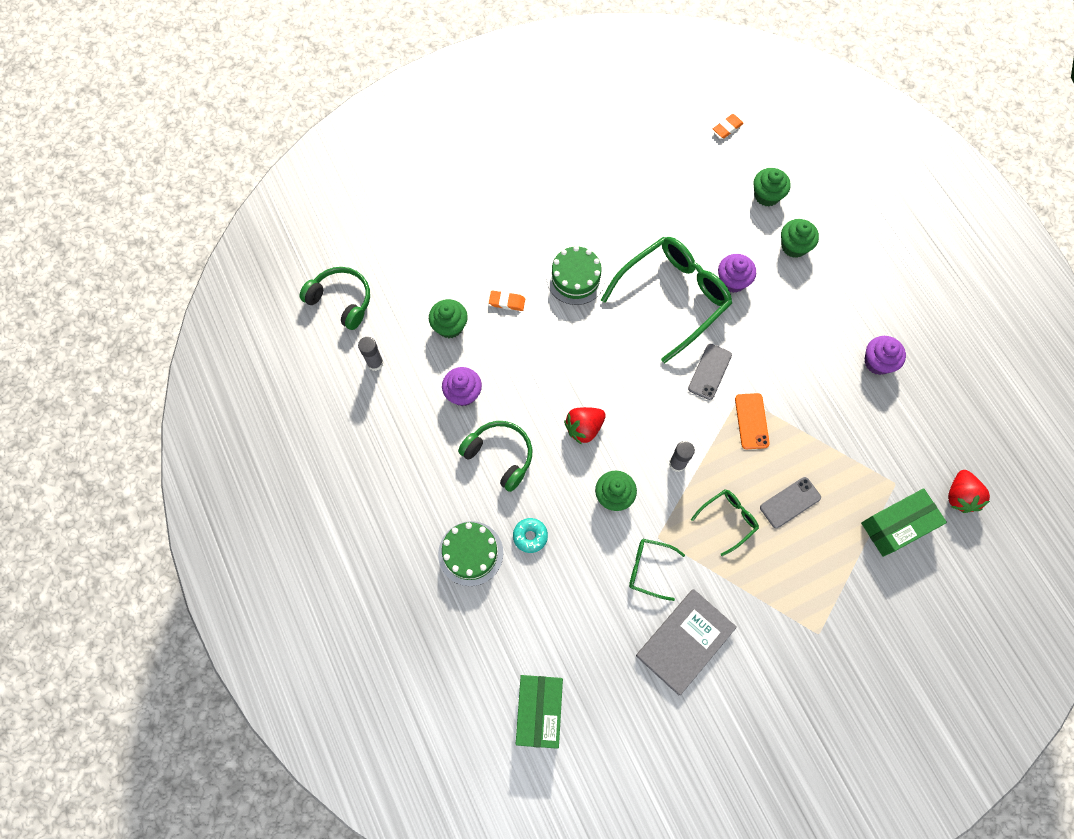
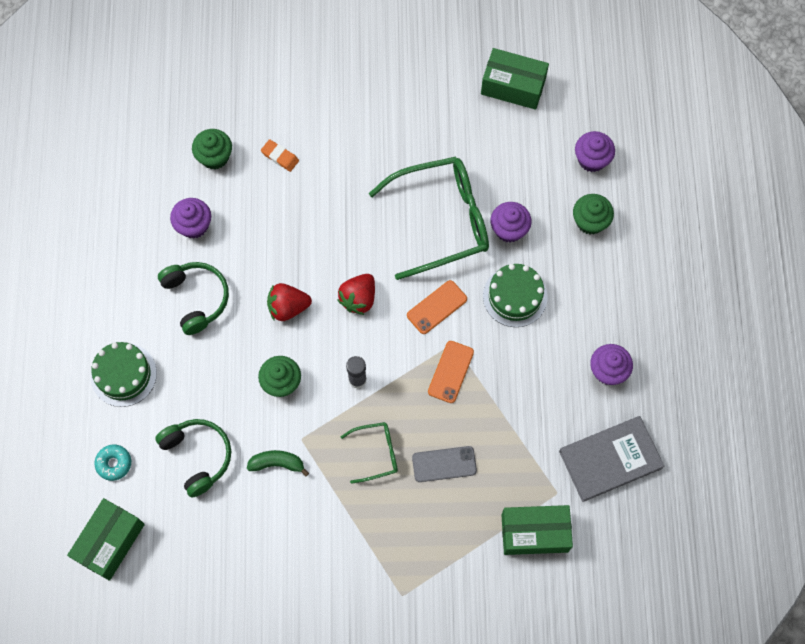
camera: 25 degrees right, 0 degrees up
green headphones [299,267,370,330] -> green headphones moved to [155,419,231,498]
grey glue stick [358,337,384,371] -> none
turquoise donut [513,518,548,553] -> turquoise donut moved to [94,444,131,481]
green cake [547,246,605,305] -> green cake moved to [483,264,548,327]
green glasses [629,539,685,601] -> green banana [247,450,309,476]
grey book [636,589,737,695] -> grey book moved to [559,416,664,502]
grey phone [688,344,732,400] -> orange phone [407,280,467,334]
orange eraser [713,114,744,138] -> none
green cupcake [753,168,791,206] -> purple cupcake [575,131,615,172]
red strawberry [948,470,990,513] -> red strawberry moved to [337,274,375,315]
none -> green box [481,48,549,110]

